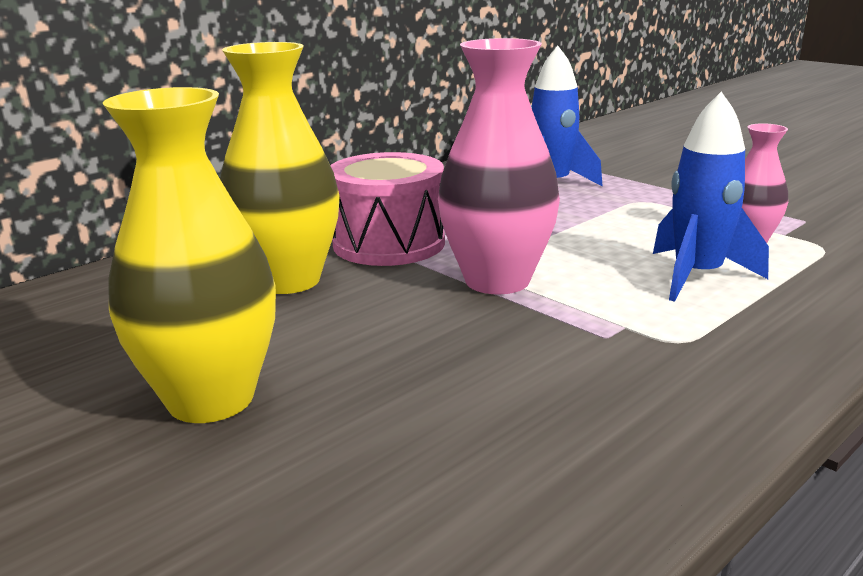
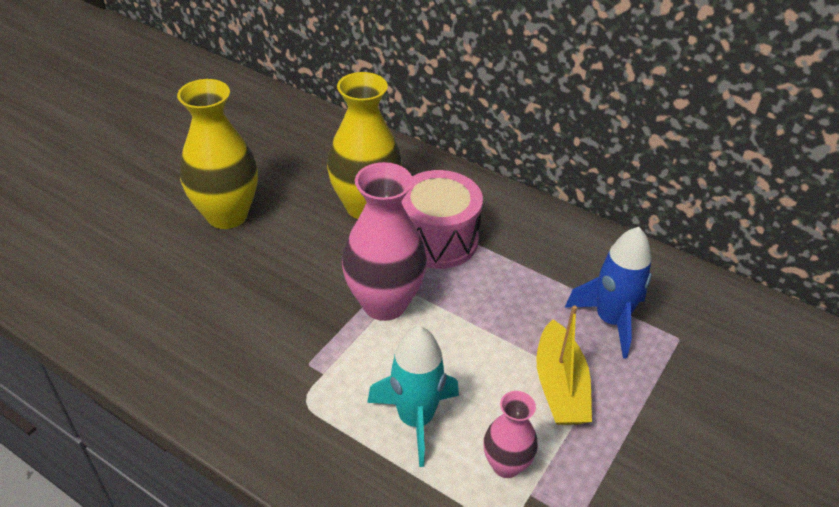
camera: 75 degrees right, 20 degrees up
blue rocket [653,92,769,302] -> turquoise rocket [367,326,459,467]
none -> yellow boat [536,305,592,425]

